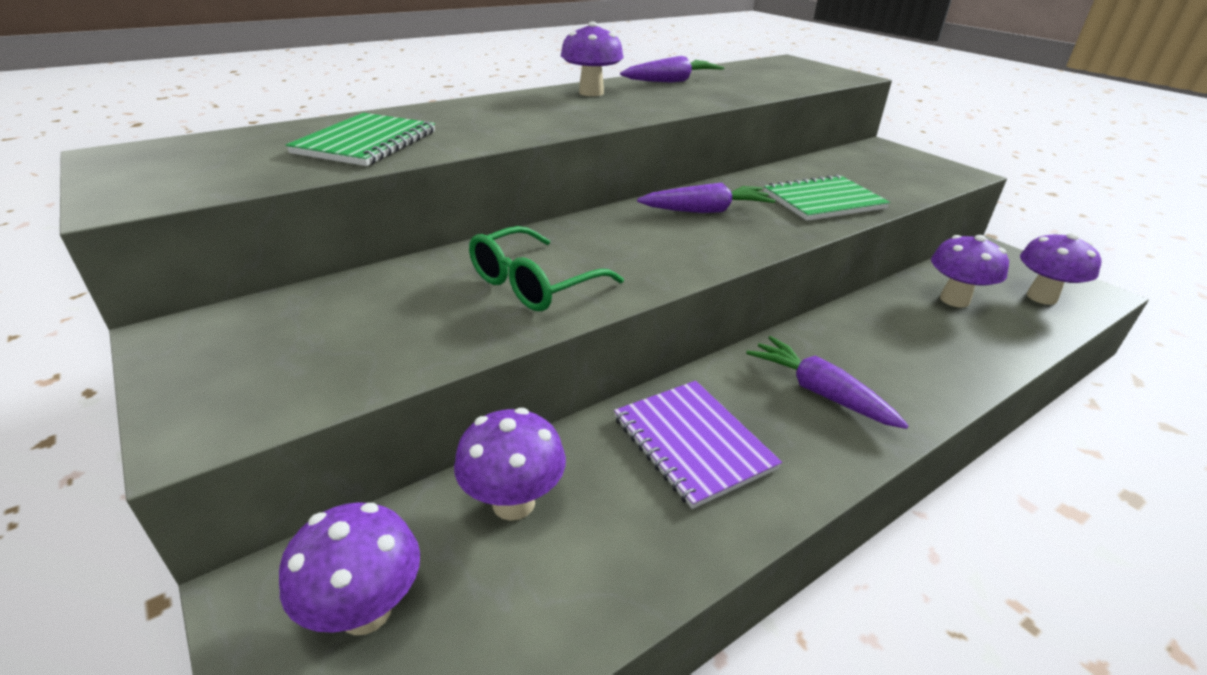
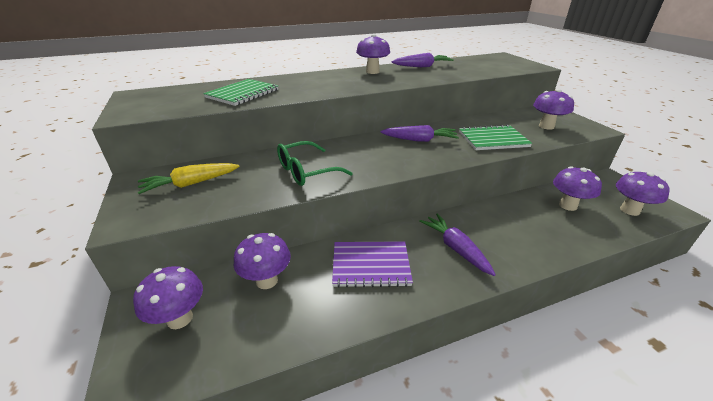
camera: 15 degrees right, 0 degrees up
purple notebook [614,381,782,509] -> purple notebook turned 75 degrees counterclockwise [332,241,413,288]
none -> yellow carrot [138,163,240,194]
none -> purple mushroom [533,89,574,130]

